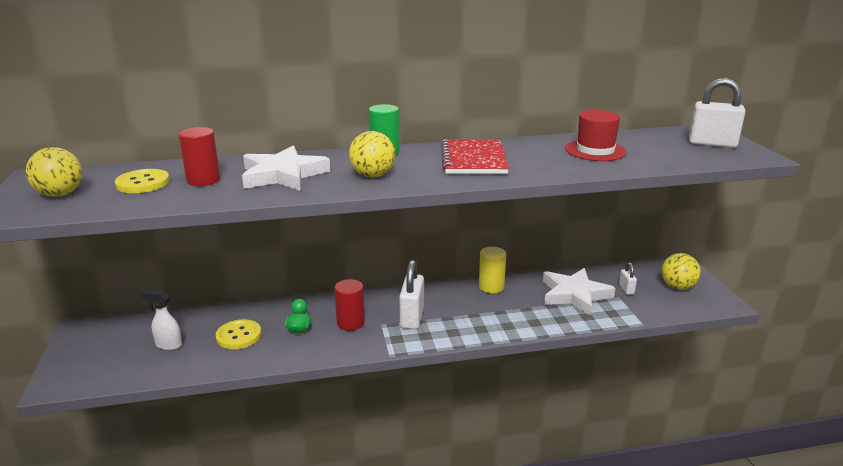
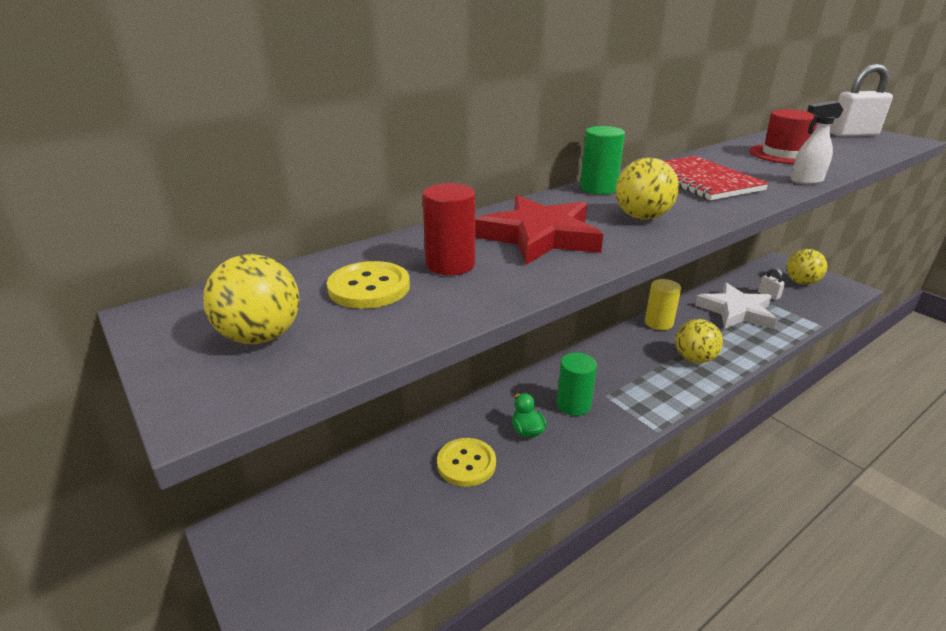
camera: 25 degrees left, 5 degrees up
white spray bottle [141,290,182,350] -> white spray bottle moved to [790,101,843,184]
white star [242,146,330,191] -> red star [475,195,603,265]
red cylinder [334,279,365,331] -> green cylinder [557,353,597,416]
white padlock [399,260,424,329] -> none
none -> yellow ball [675,319,723,363]

